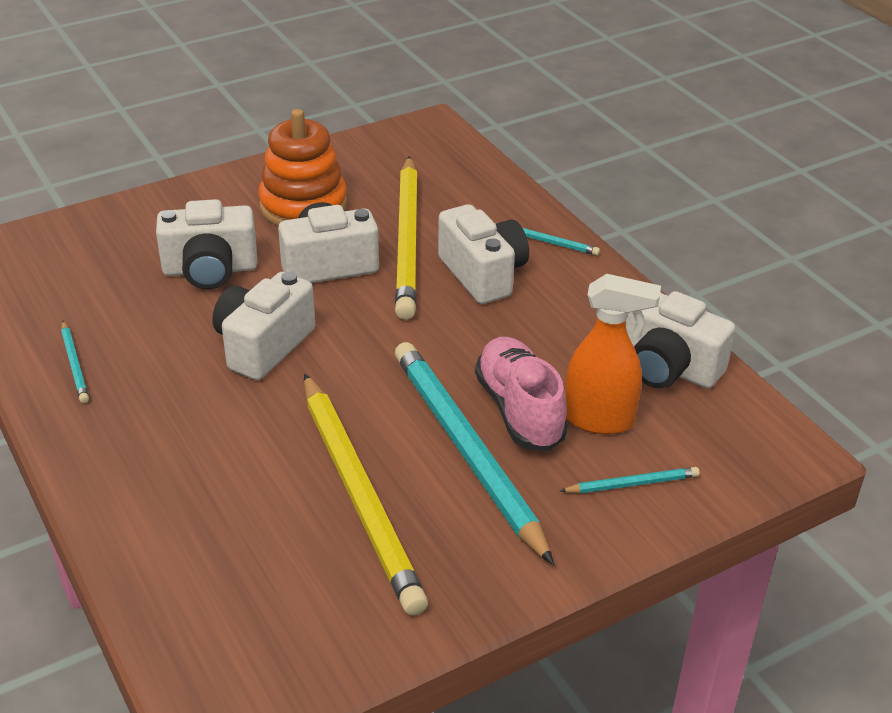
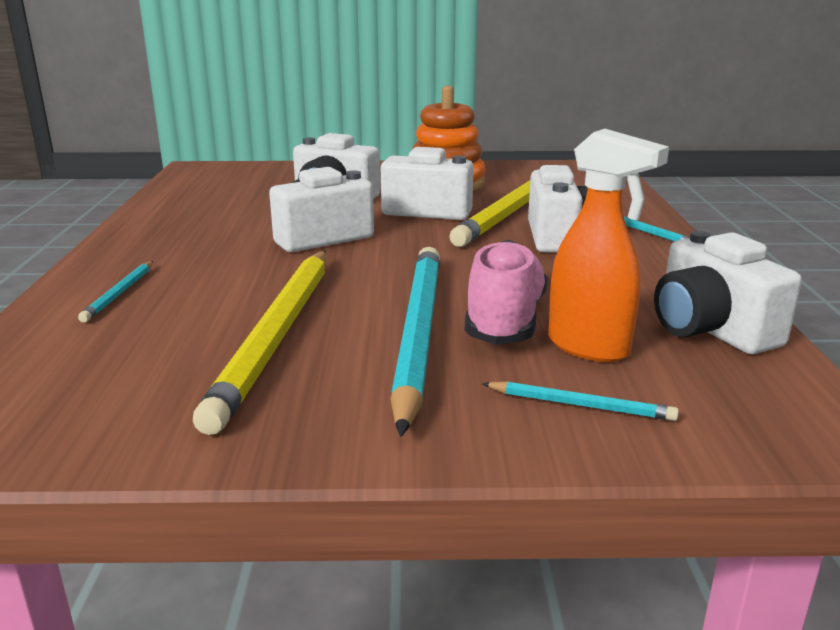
camera: 30 degrees right, 15 degrees down
turquoise pencil [61,321,89,403] -> turquoise pencil moved to [78,261,153,323]

